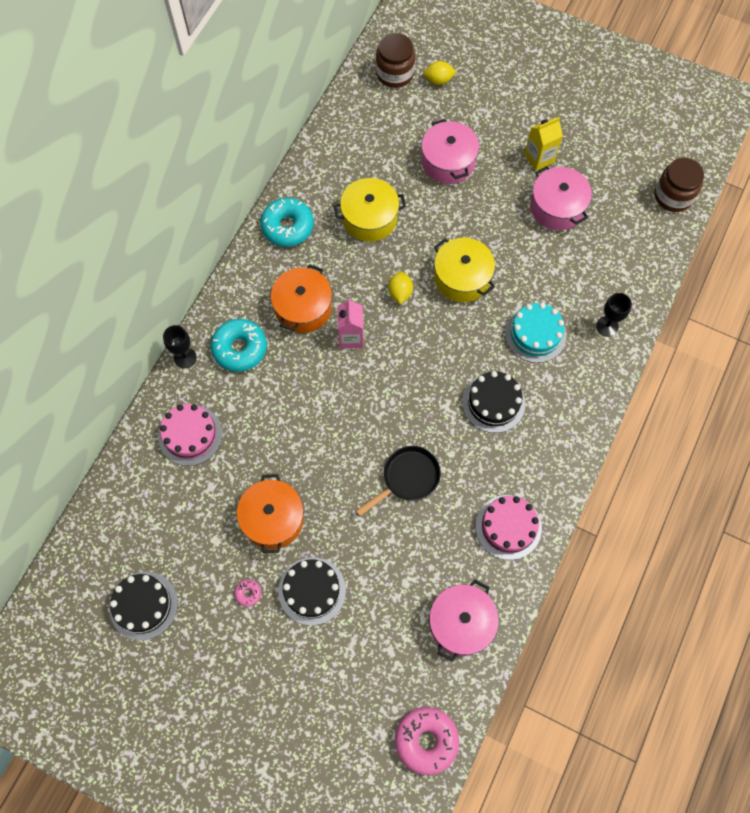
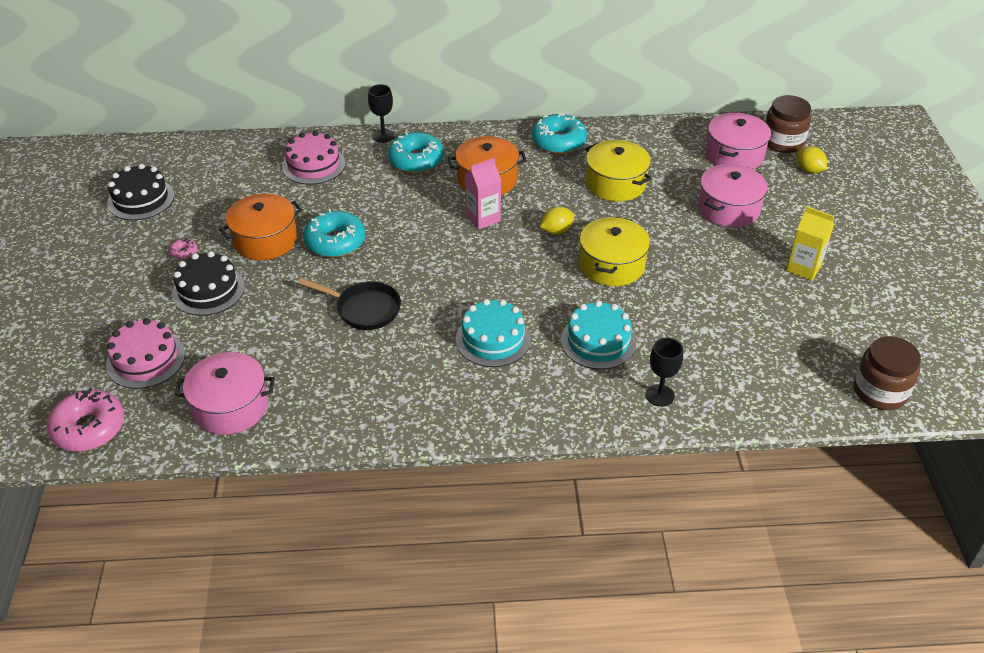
camera: 60 degrees right, 25 degrees down
black cake [462,371,526,433] -> turquoise cake [456,299,531,367]
pink cake [476,495,542,560] -> pink cake moved to [106,318,185,389]
pink pot [530,166,592,231] -> pink pot moved to [706,113,771,169]
none -> turquoise donut [303,209,365,257]

